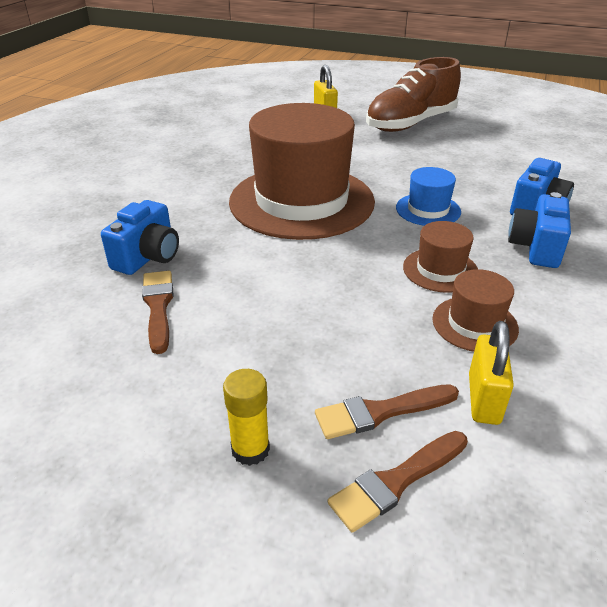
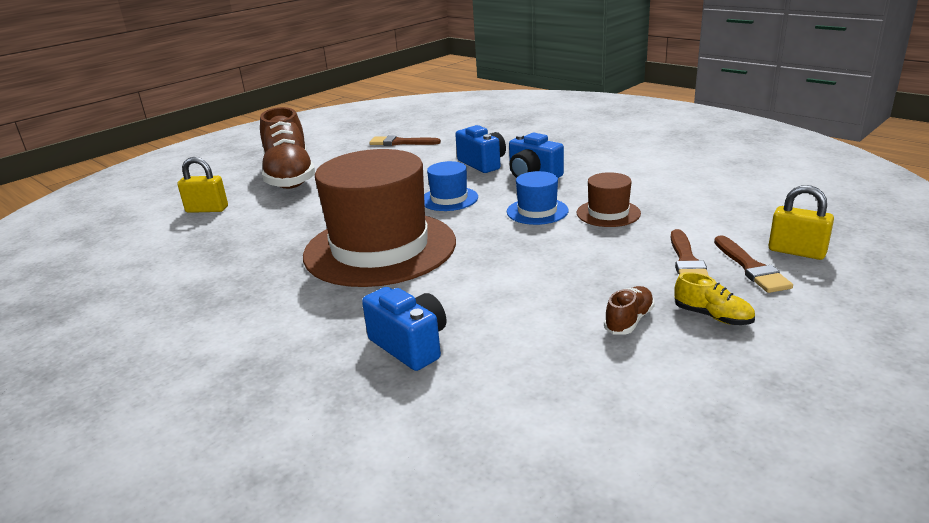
camera: 65 degrees left, 10 degrees down
brown brush [142,271,174,354] -> brown brush moved to [369,135,441,146]
yellow glue stick [223,369,270,466] -> yellow shoe [674,272,755,325]
brown hat [403,221,478,293] -> blue hat [507,171,569,225]
yellow padlock [469,321,514,425] -> yellow padlock moved to [769,185,834,260]
none -> brown shoe [604,286,655,335]

